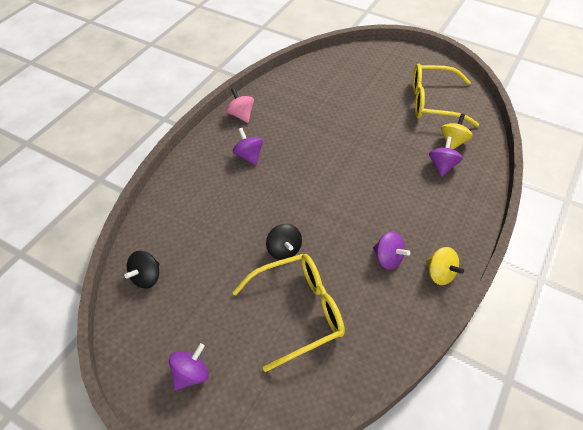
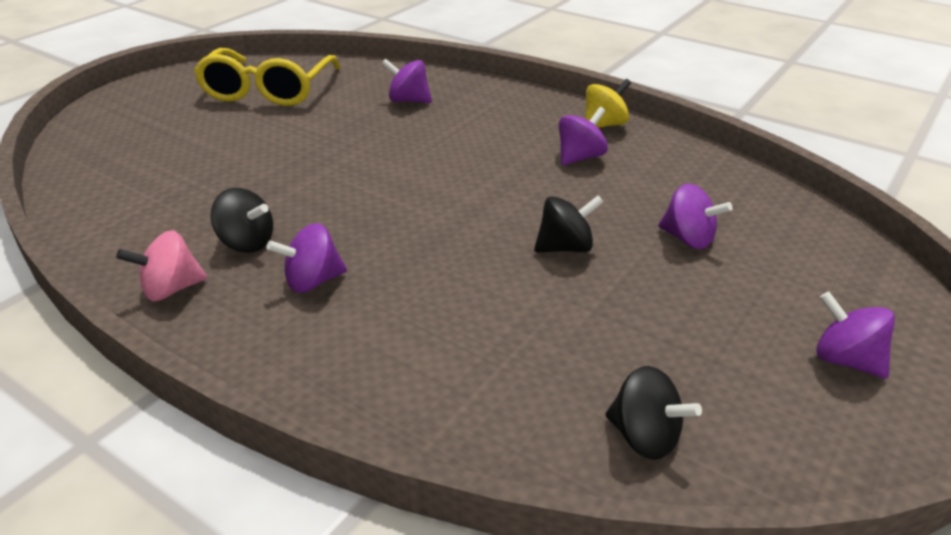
camera: 85 degrees left, 15 degrees down
yellow glasses [232,254,345,372] -> purple spinning top [658,183,732,249]
yellow spinning top [441,114,473,150] -> none
none -> black spinning top [211,188,273,253]

